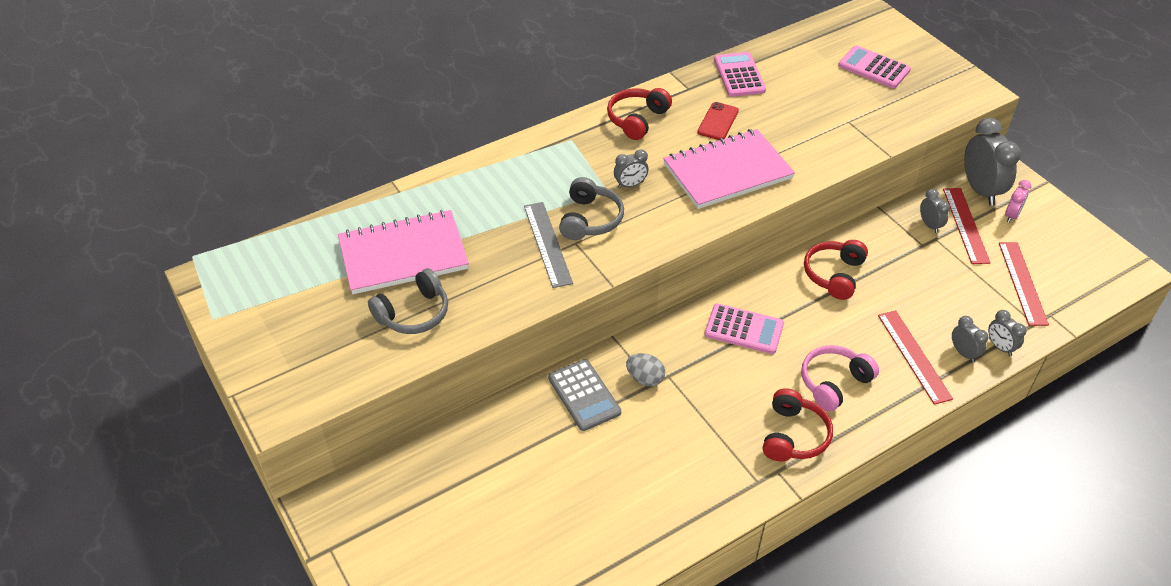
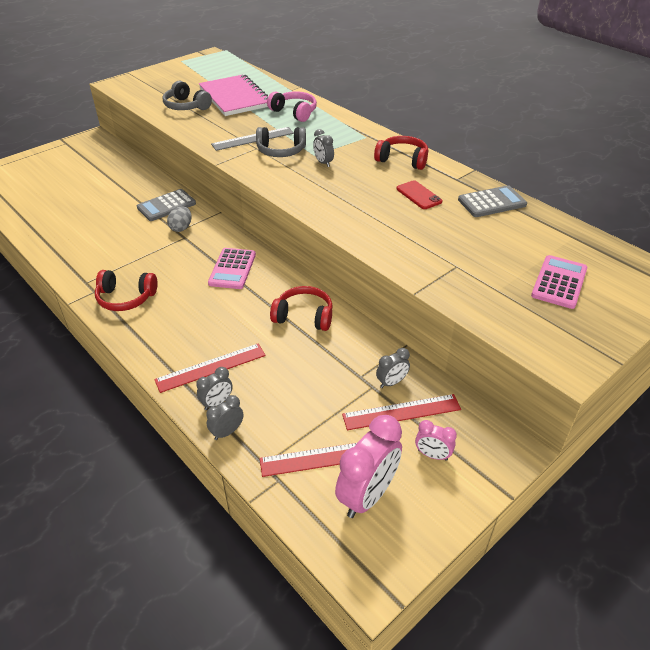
camera: 80 degrees right, 5 degrees down
pink notebook [663,129,795,209] -> none
red phone [697,102,739,140] -> red phone turned 45 degrees clockwise [396,180,442,209]
pink calculator [714,52,766,97] -> grey calculator [458,185,527,217]
pink headphones [801,345,879,412] -> pink headphones moved to [267,91,317,122]
grey clock [964,118,1021,205] -> none
none -> pink clock [335,415,402,518]

